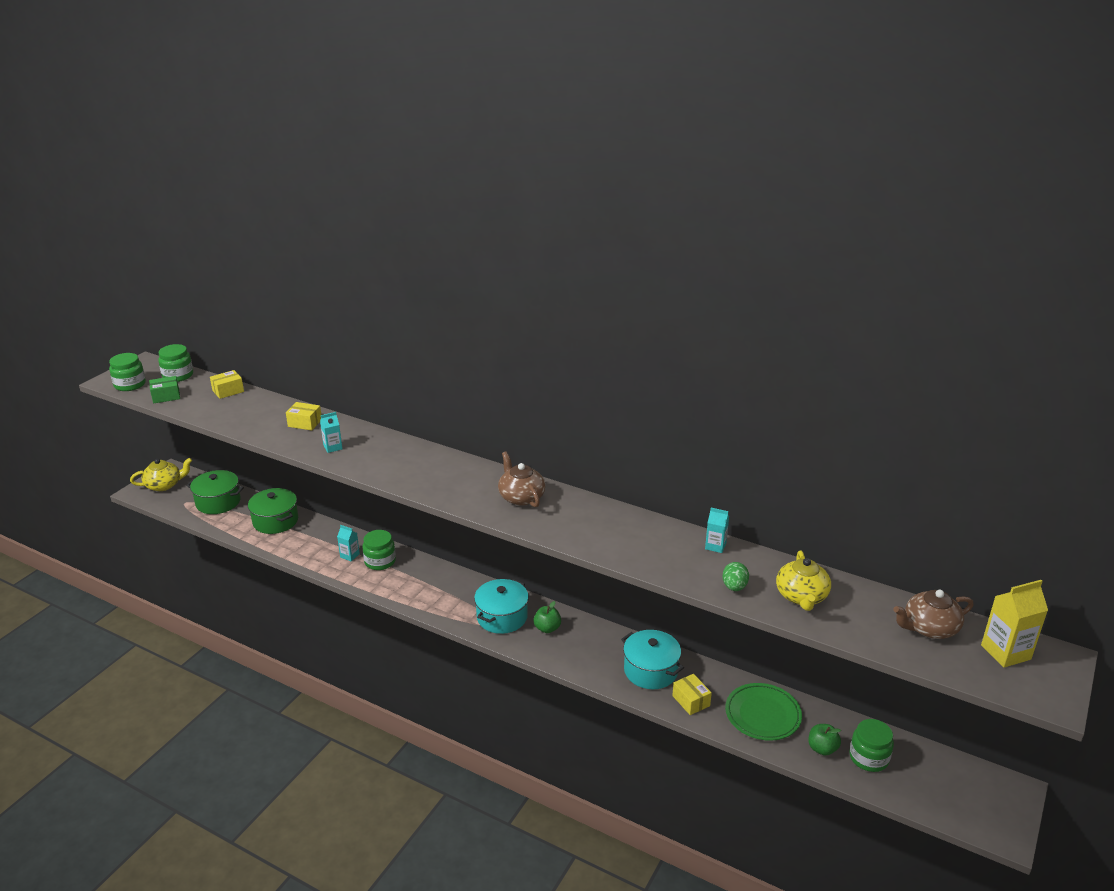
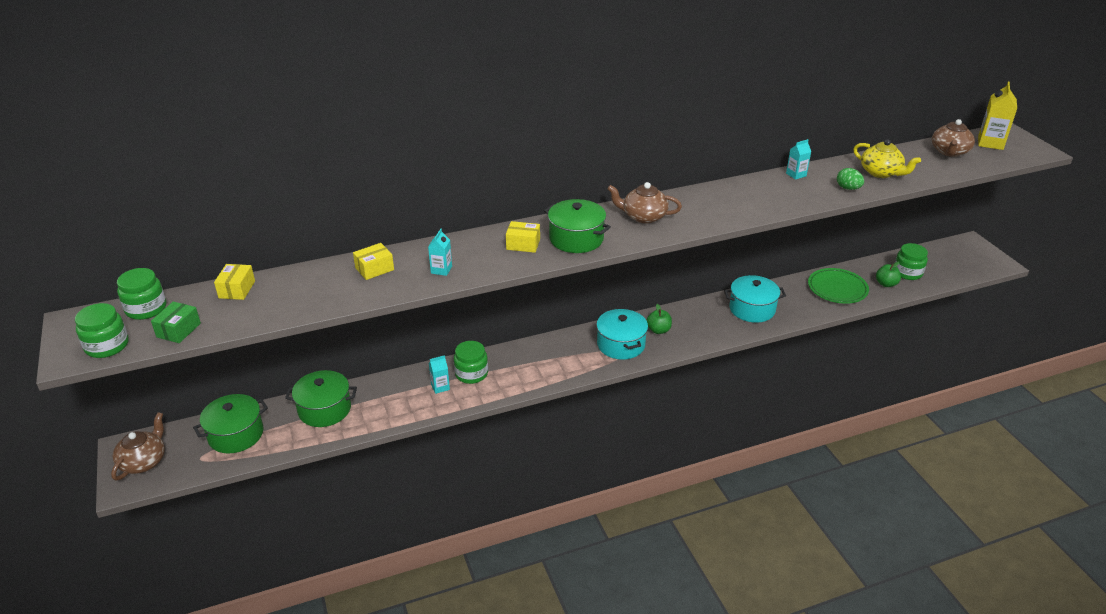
camera: 50 degrees left, 5 degrees up
yellow teapot [130,458,192,491] -> brown teapot [111,412,165,481]
yellow box [672,674,712,715] -> yellow box moved to [506,221,540,253]
none -> green pot [544,199,611,253]

